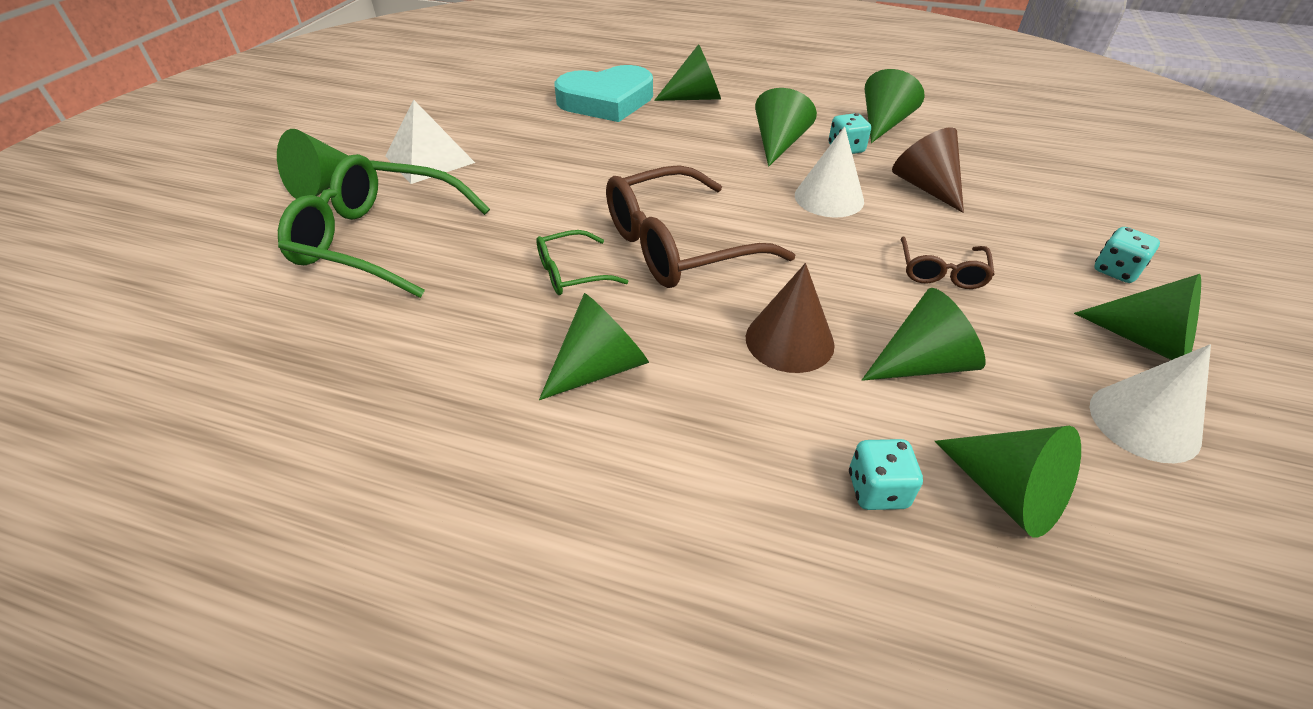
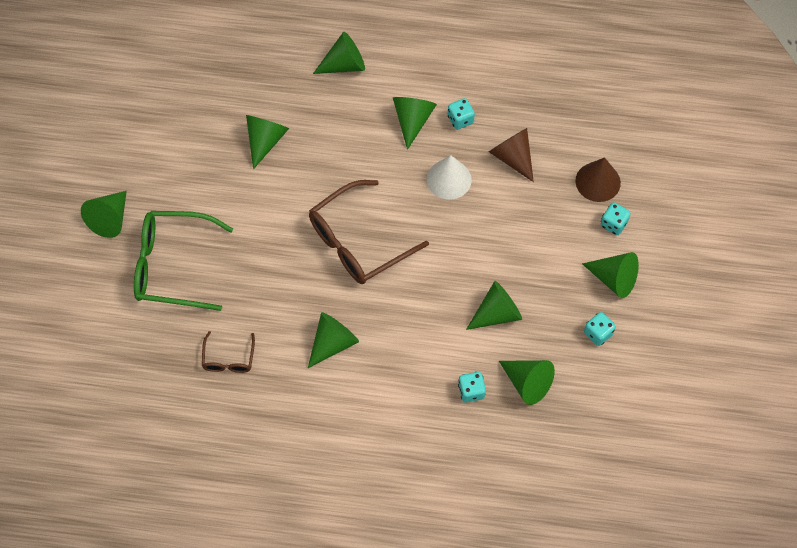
camera: 10 degrees left, 20 degrees up
white pyramid [385,100,475,184] -> none
green glasses [536,230,628,295] -> none
turquoise heart [555,65,653,122] -> none
brown cone [746,263,835,373] -> brown cone moved to [576,157,621,202]
green cone [865,69,925,143] -> green cone moved to [246,115,289,169]
brown glasses [901,237,995,289] -> brown glasses moved to [202,331,255,373]
white cone [1090,344,1211,463] -> turquoise dice [584,312,616,346]

